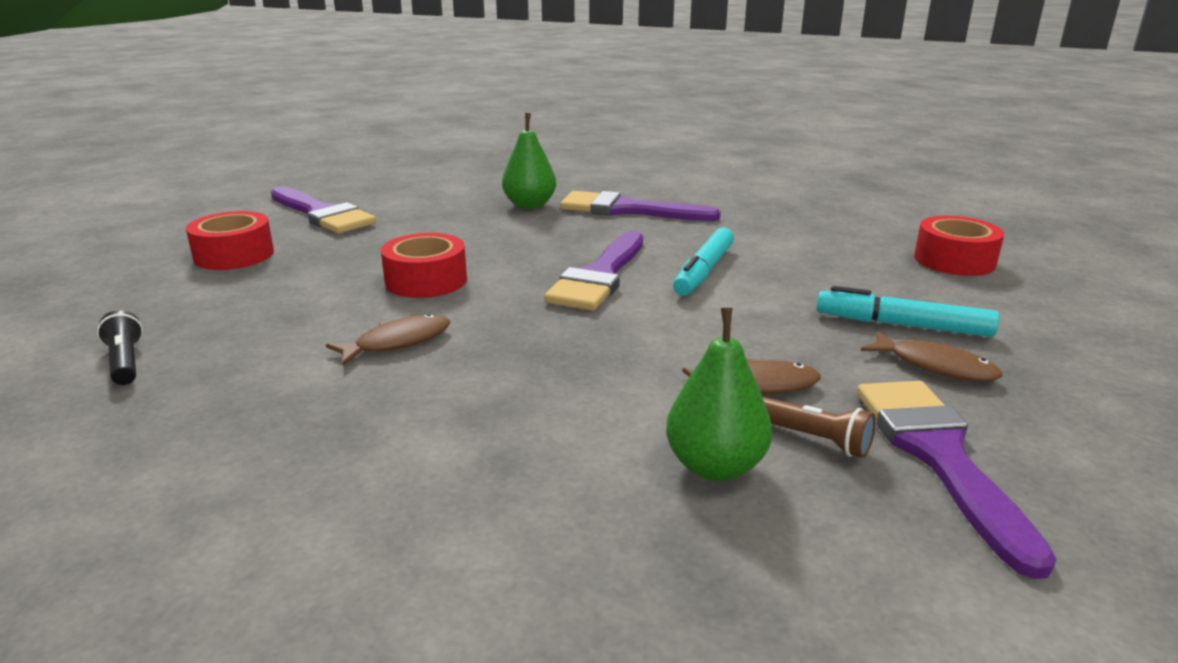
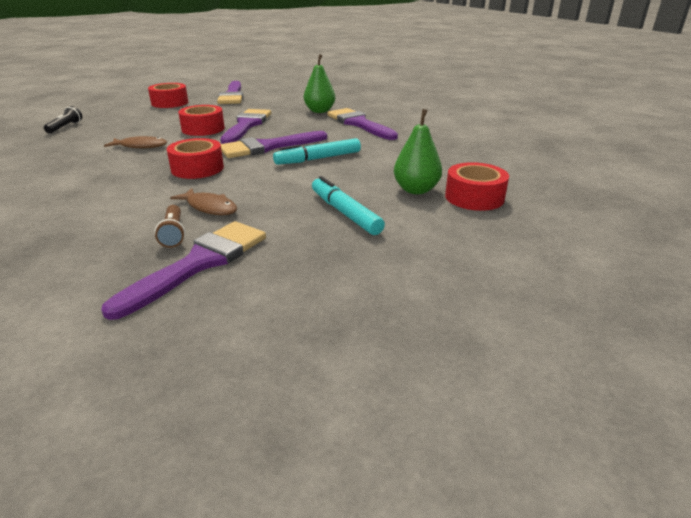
camera: 40 degrees right, 5 degrees up
green pear [666,308,772,481] -> green pear moved to [394,109,442,194]
brown fish [861,331,1003,382] -> none
none -> red tape [167,138,224,179]
none -> purple brush [220,109,271,144]

